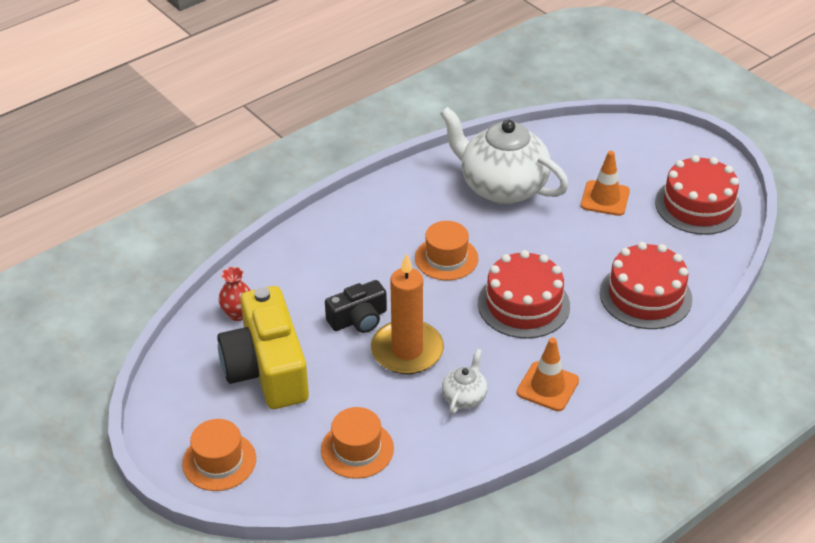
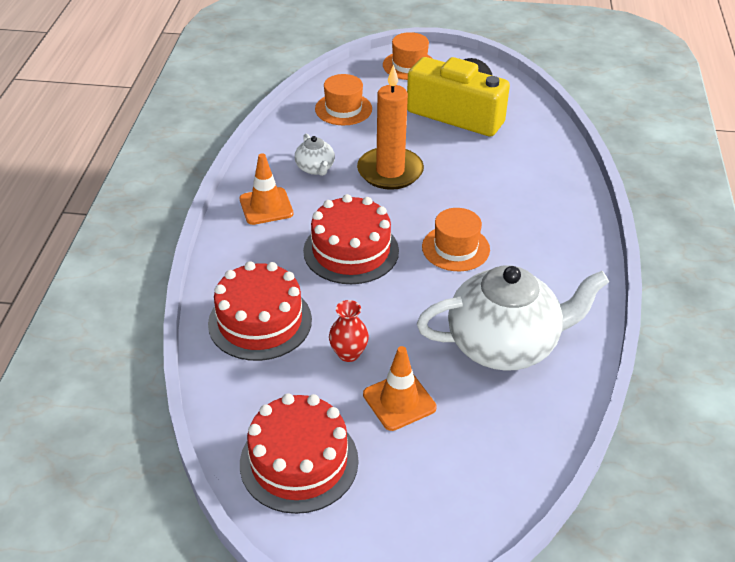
camera: 135 degrees right, 0 degrees up
red vase [219,267,251,321] -> red vase moved to [329,300,369,362]
black camera [325,280,387,333] -> none

